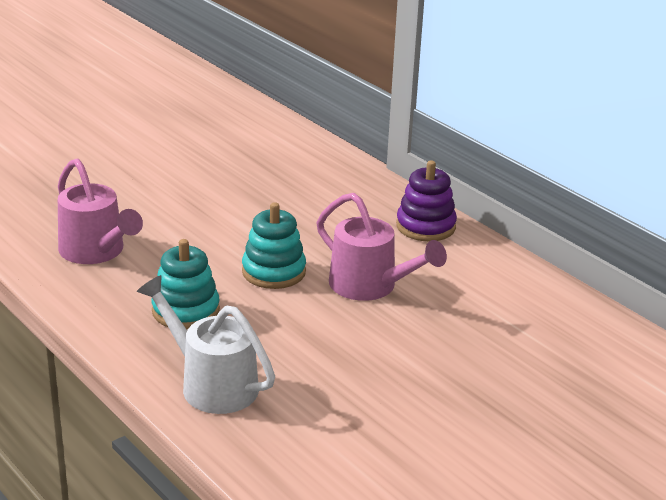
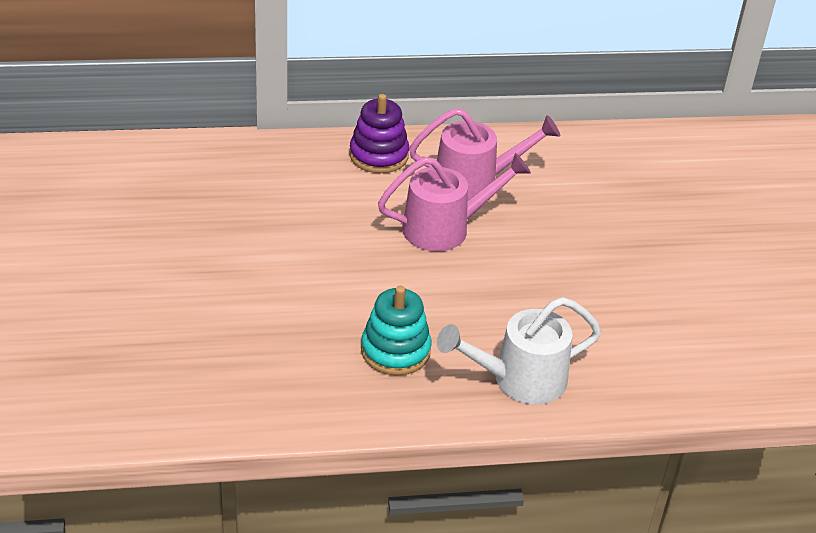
camera: 60 degrees left, 10 degrees up
pink watering can [58,158,143,264] -> pink watering can moved to [409,108,560,200]
turquoise stacking toy [242,202,306,289] -> none

